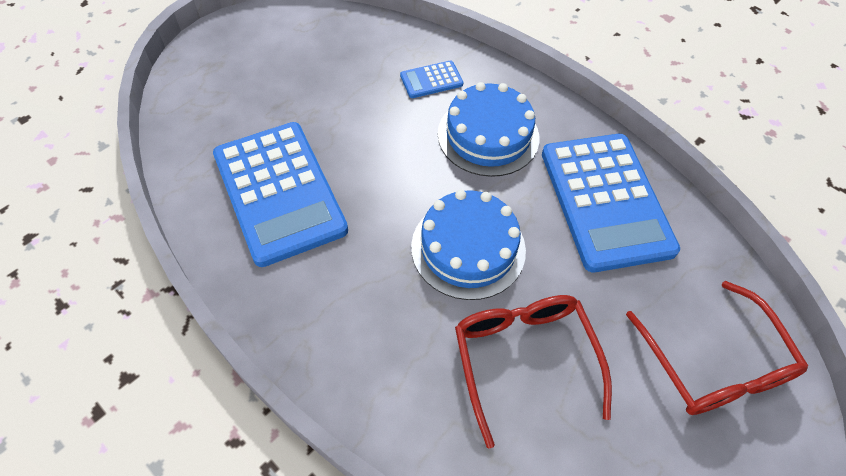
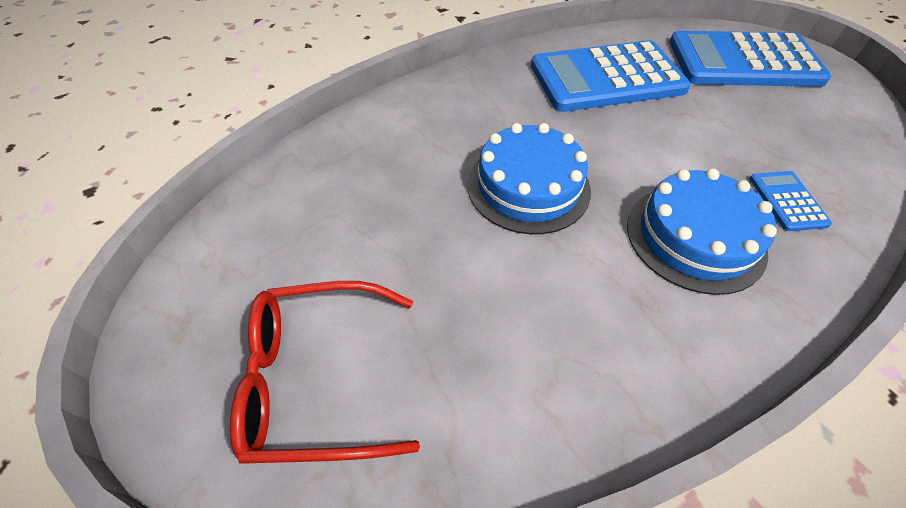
camera: 105 degrees right, 5 degrees down
red glasses [455,295,612,449] -> none
blue calculator [542,134,680,273] -> blue calculator moved to [669,31,831,87]

